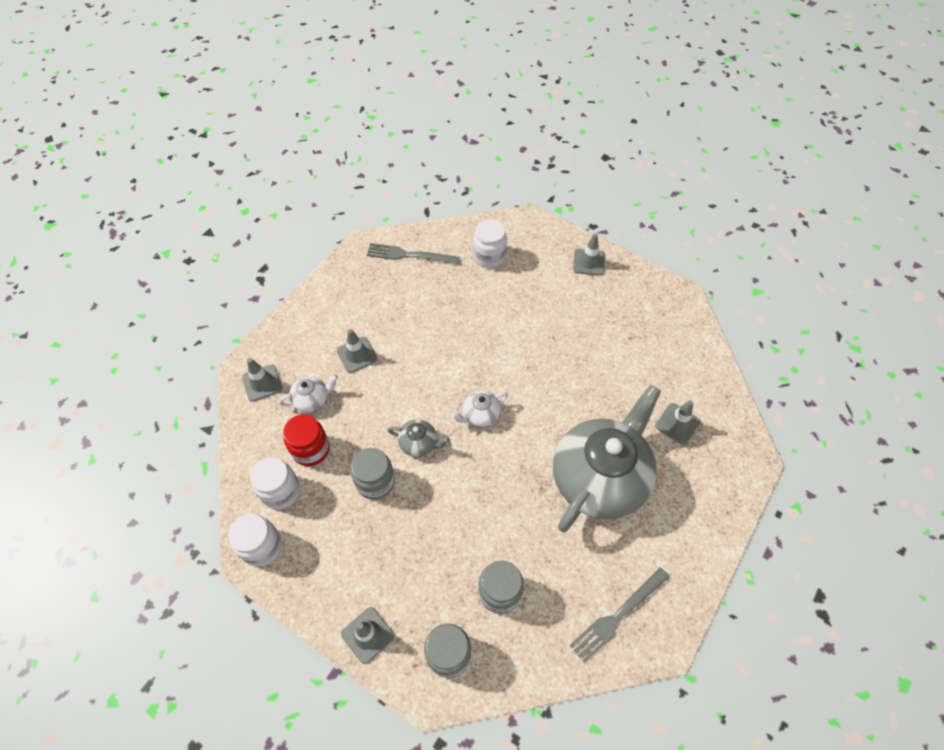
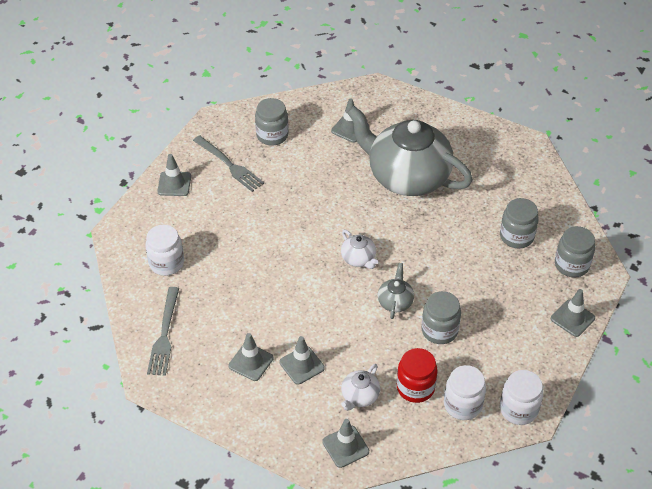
camera: 95 degrees left, 10 degrees down
white teapot [279,375,338,412] -> white teapot turned 120 degrees counterclockwise [341,364,380,411]
grey fork [570,567,669,663] -> grey fork moved to [193,135,264,192]
none -> grey traffic cone [229,333,274,381]
none -> grey jar [255,98,289,146]

